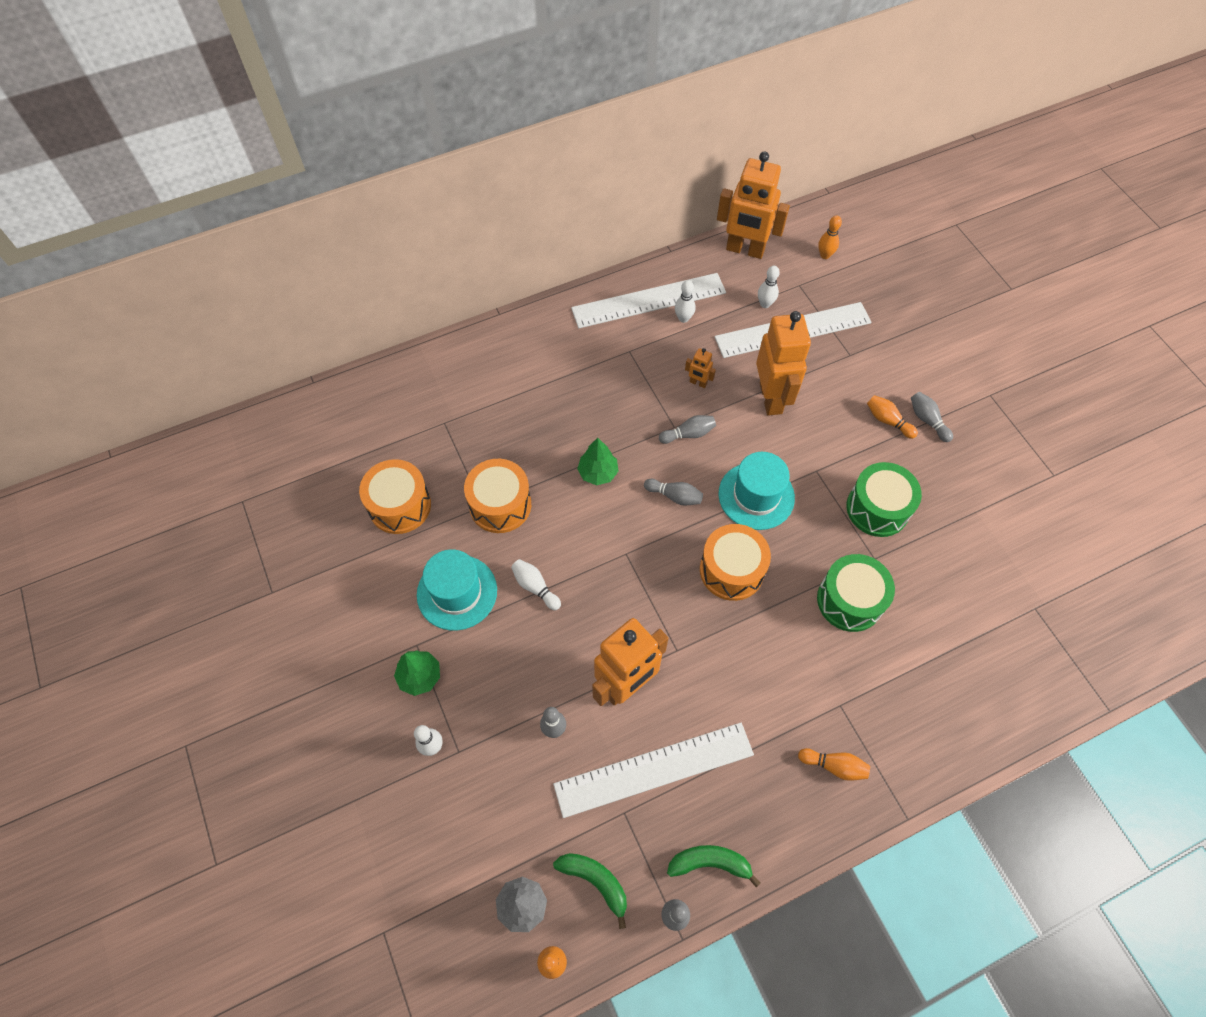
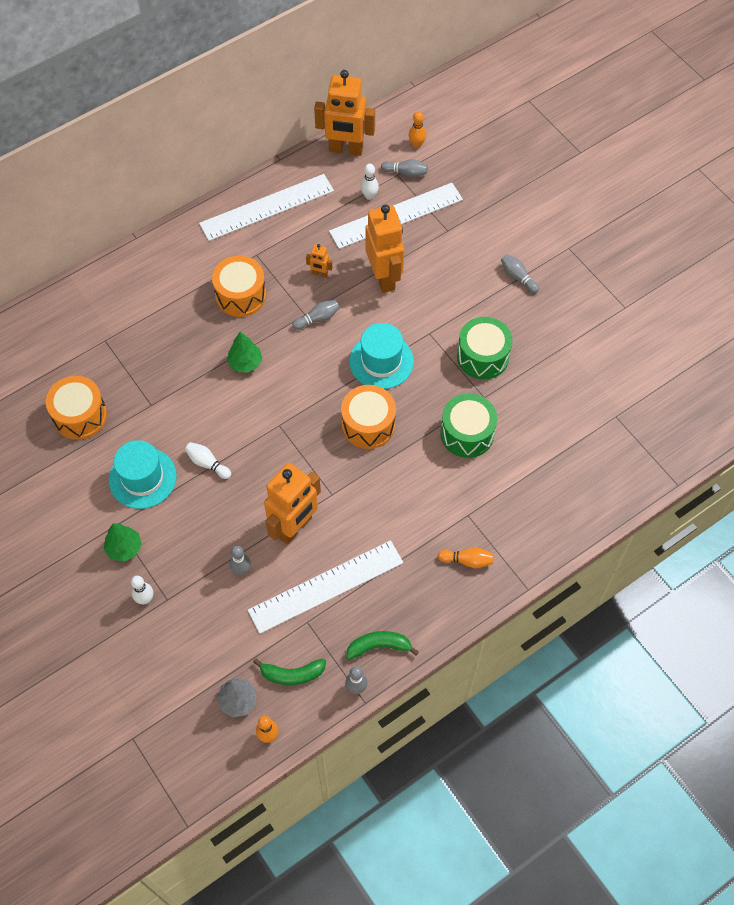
camera: 10 degrees left, 0 degrees up
orange drum [464,459,531,533] -> orange drum moved to [212,256,266,317]
green banana [553,853,627,929] -> green banana turned 150 degrees clockwise [253,658,326,685]
grey bowling pin [644,479,703,506] -> grey bowling pin moved to [381,159,428,178]
white bowling pin [675,280,696,323] -> none
orange bowling pin [867,395,918,439] -> none

